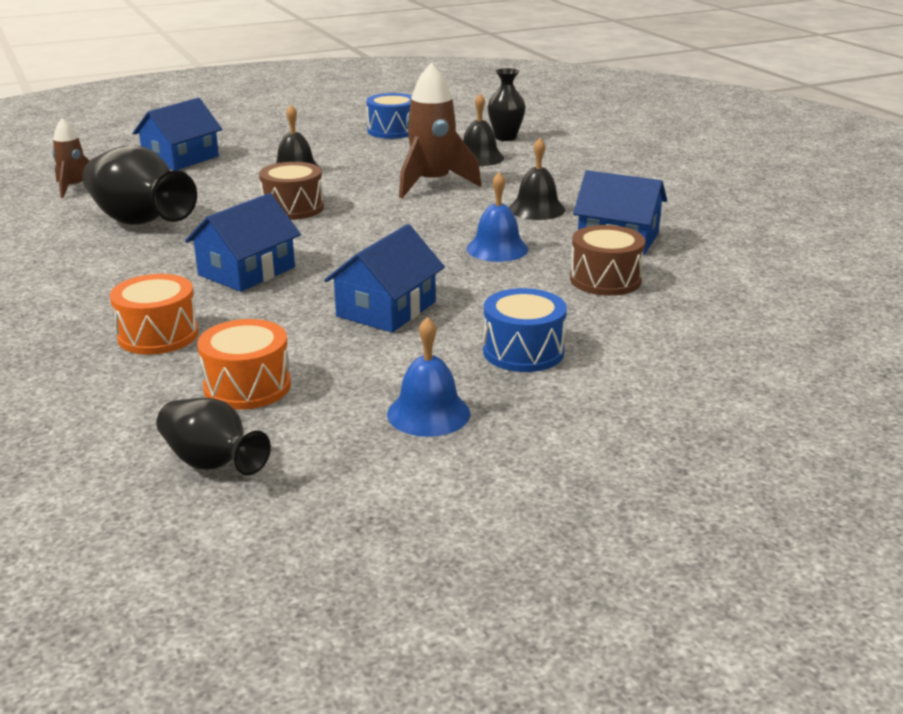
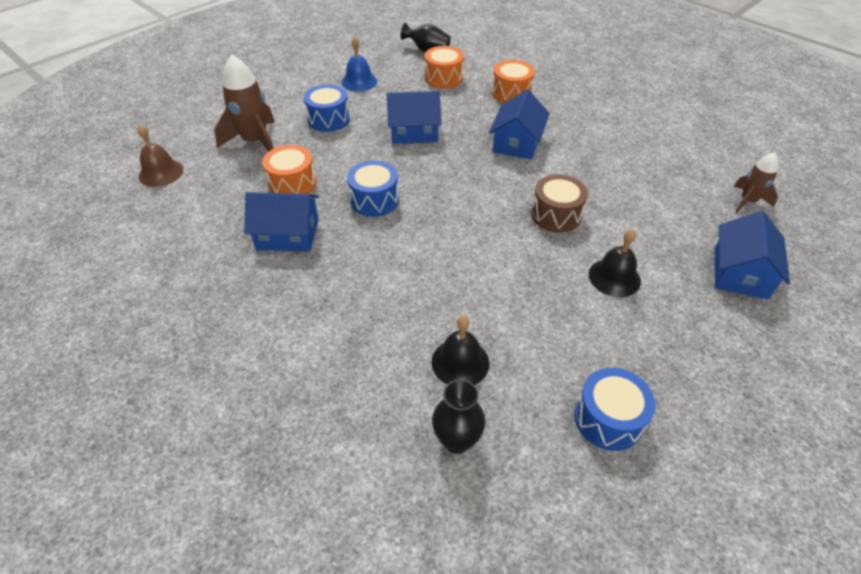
camera: 160 degrees right, 20 degrees up
black vase [83,146,197,225] -> none
blue house [324,224,445,333] -> blue house turned 75 degrees clockwise [387,91,441,144]
brown rocket [399,63,482,198] -> brown rocket moved to [214,55,275,152]
blue bell [467,172,528,262] -> blue drum [347,160,399,217]
black bell [509,138,565,220] -> none
brown drum [570,225,645,296] -> orange drum [262,145,317,194]
none -> brown bell [137,125,183,187]

